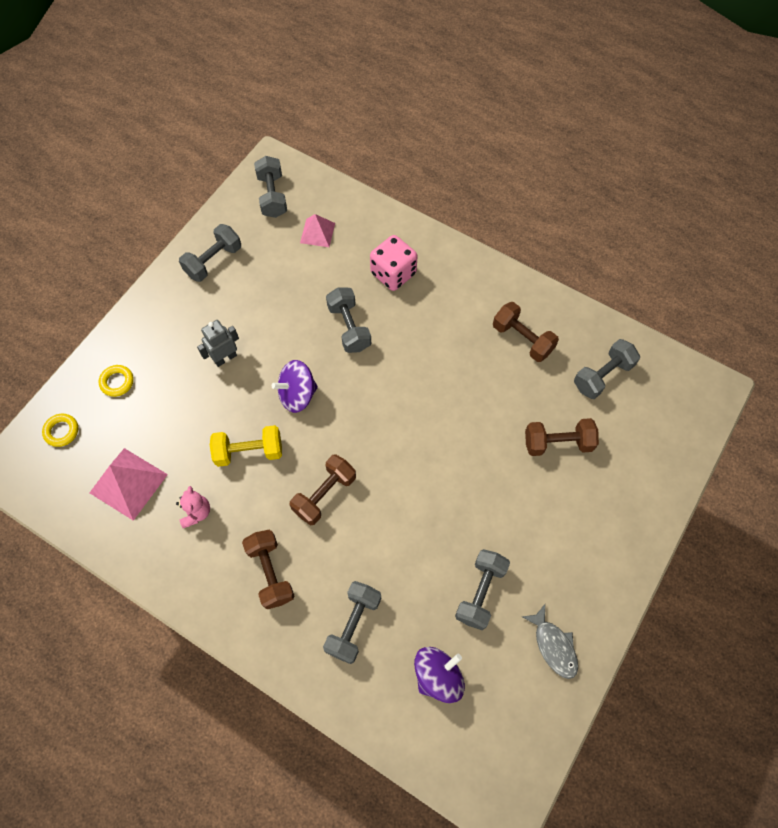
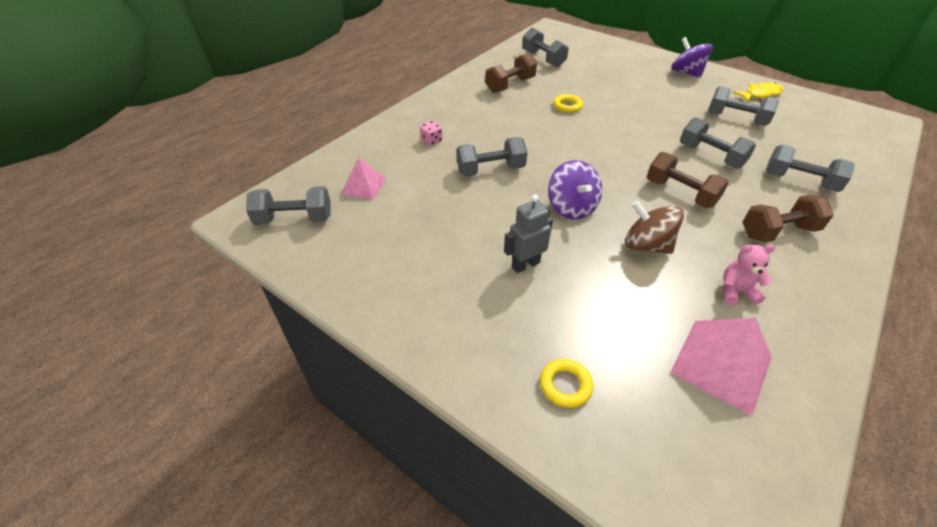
camera: 85 degrees left, 20 degrees down
yellow ring [42,413,78,447] -> yellow ring moved to [553,94,583,113]
grey dumbbell [179,224,241,282] -> grey dumbbell moved to [680,117,756,169]
grey robot [197,320,239,367] -> grey robot turned 90 degrees clockwise [504,195,553,273]
yellow dumbbell [210,425,282,467] -> brown spinning top [625,201,684,254]
pink dice [370,235,418,291] -> pink dice [420,121,442,146], size x0.48
purple spinning top [414,647,465,703] -> purple spinning top moved to [671,37,713,78]
grey fish [522,604,578,679] -> yellow fish [733,82,784,102]
brown dumbbell [525,418,599,456] -> none

